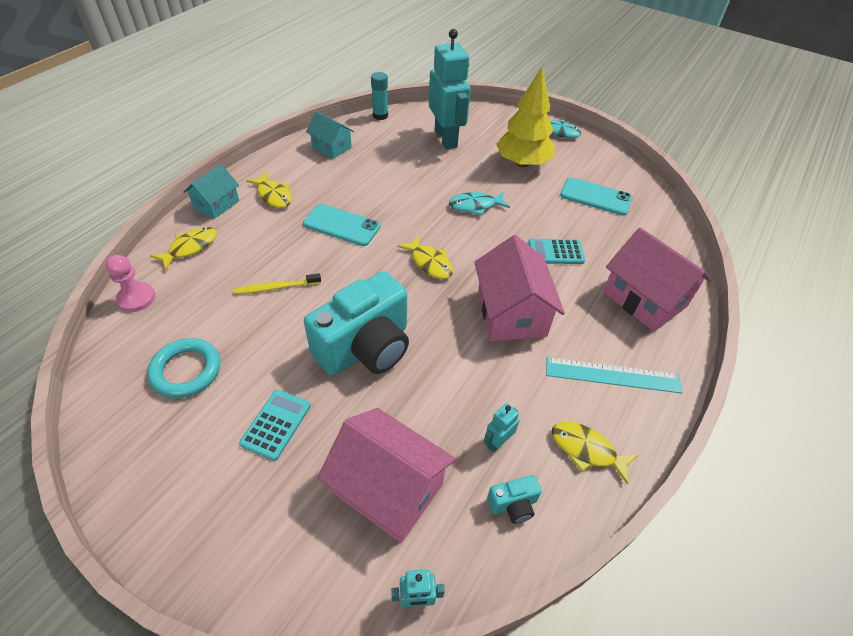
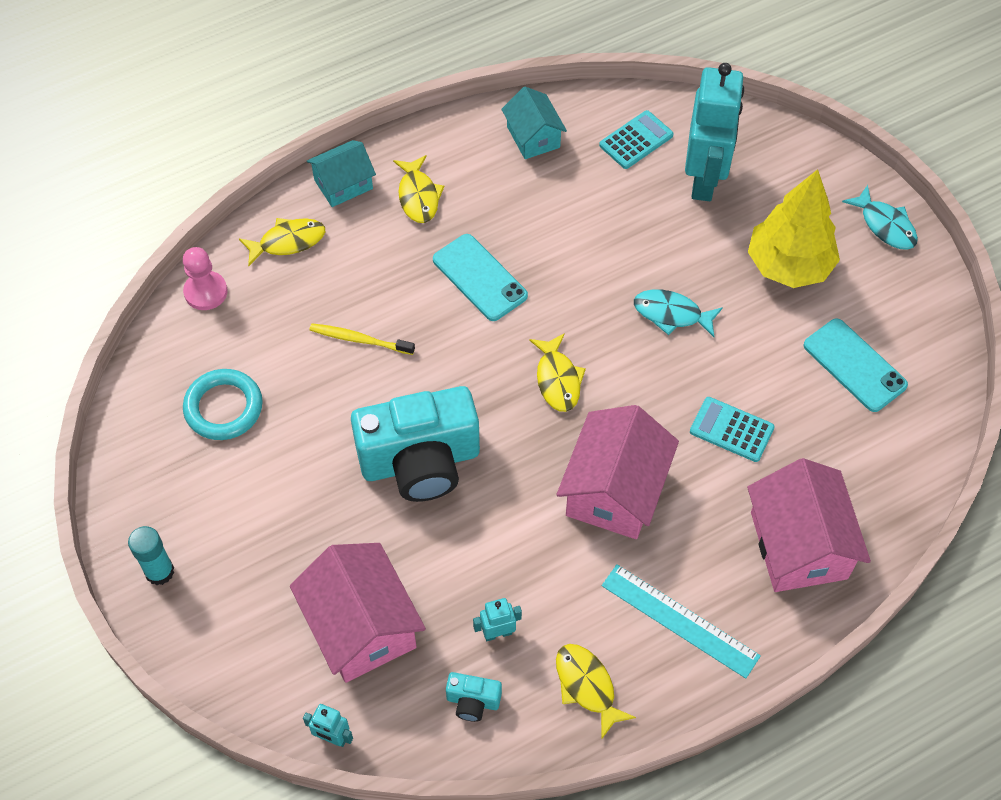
camera: 30 degrees right, 10 degrees up
turquoise calculator [239,389,311,461] -> turquoise calculator moved to [599,110,674,169]
turquoise glue stick [371,72,388,120] -> turquoise glue stick moved to [128,526,174,585]

